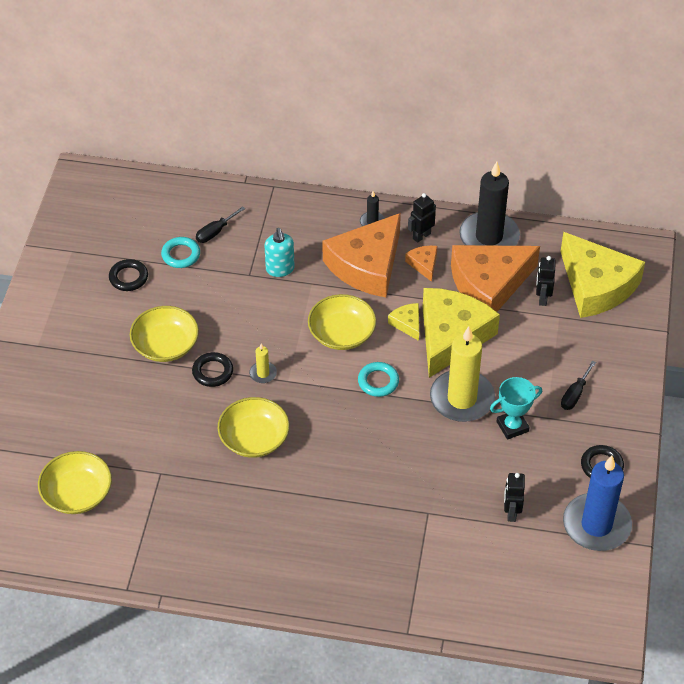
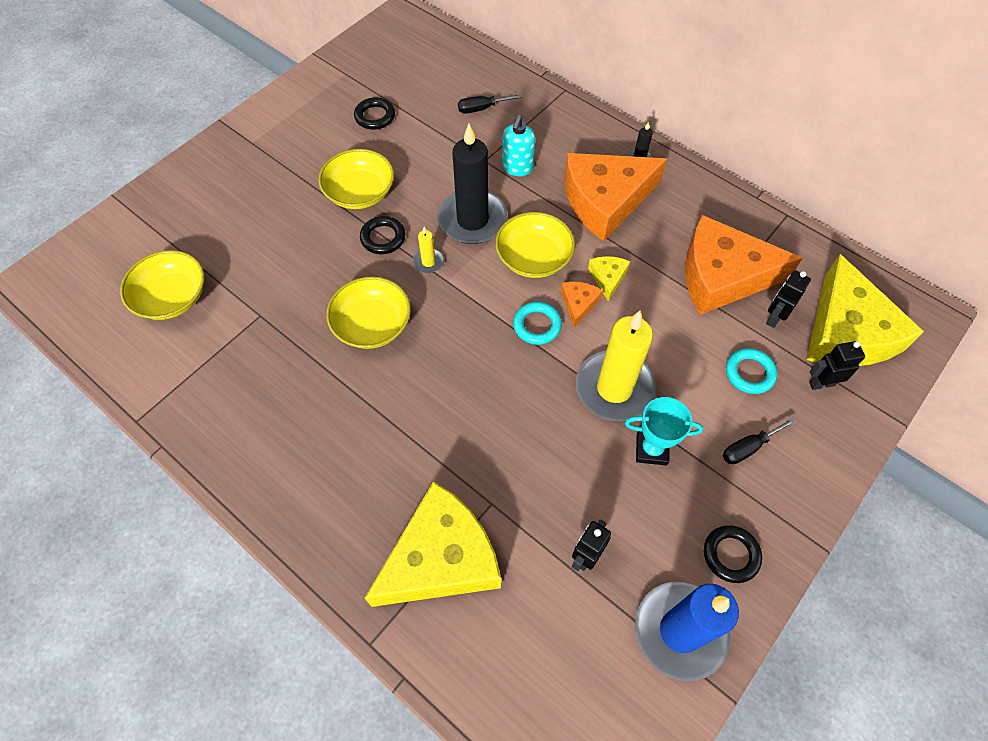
camera: 30 degrees right, 10 degrees up
turquoise ring [161,237,200,268] -> turquoise ring moved to [726,348,777,394]
orange cheese [405,246,437,282] -> orange cheese moved to [561,282,603,328]
black robot [408,193,436,243] -> black robot moved to [809,341,865,390]
yellow cheese [423,288,500,378] -> yellow cheese moved to [365,481,501,607]
black candle [459,162,520,246] -> black candle moved to [438,124,508,244]

